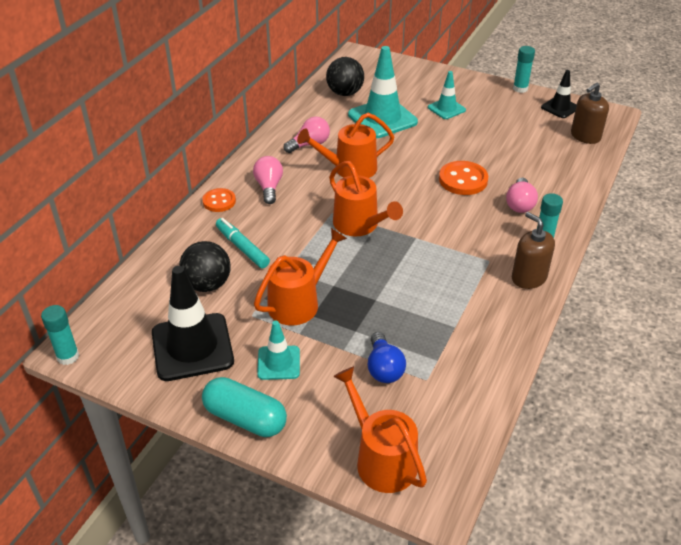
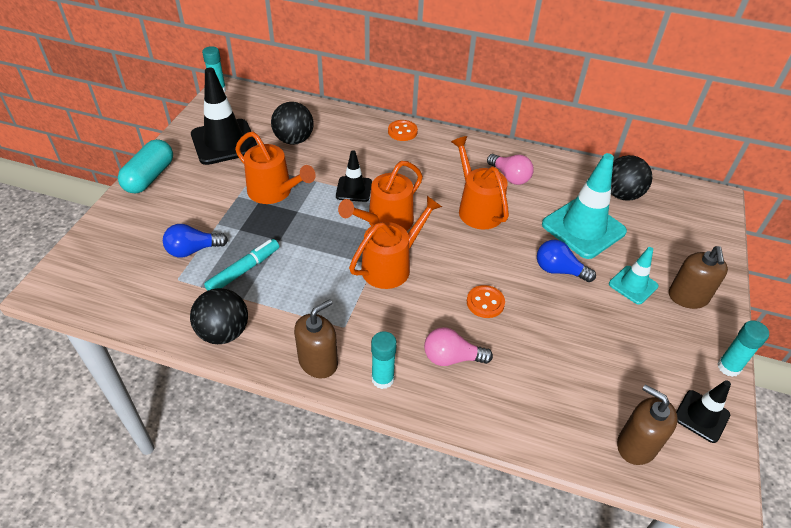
camera: 80 degrees right, 5 degrees up
turquoise marker [216,218,270,268] -> turquoise marker moved to [204,239,279,291]
pink light bulb [253,156,283,204] -> none
turquoise traffic cone [257,321,300,380] -> none
orange watering can [333,366,427,493] -> orange watering can moved to [349,196,442,289]
orange button [439,161,488,195] -> orange button [467,285,505,318], size x0.66
none -> black ball [190,288,248,344]
none -> black traffic cone [336,150,372,202]
none -> blue light bulb [537,240,596,282]
none -> brown soap dispenser [669,246,728,309]

